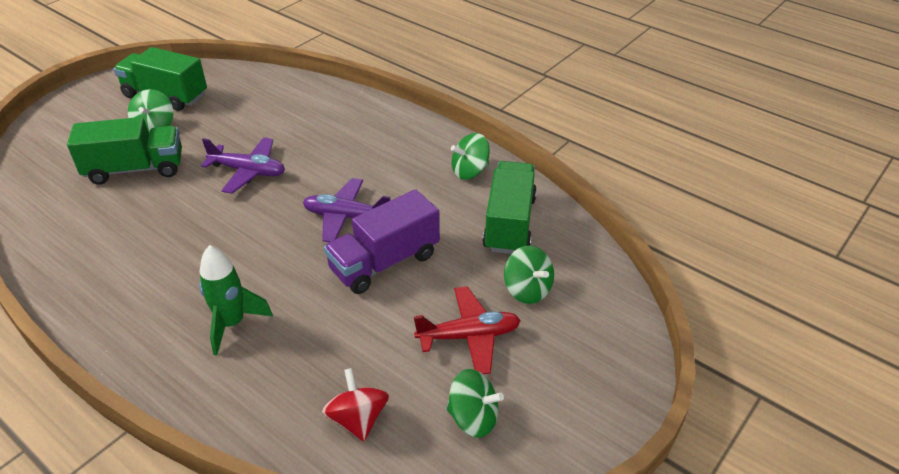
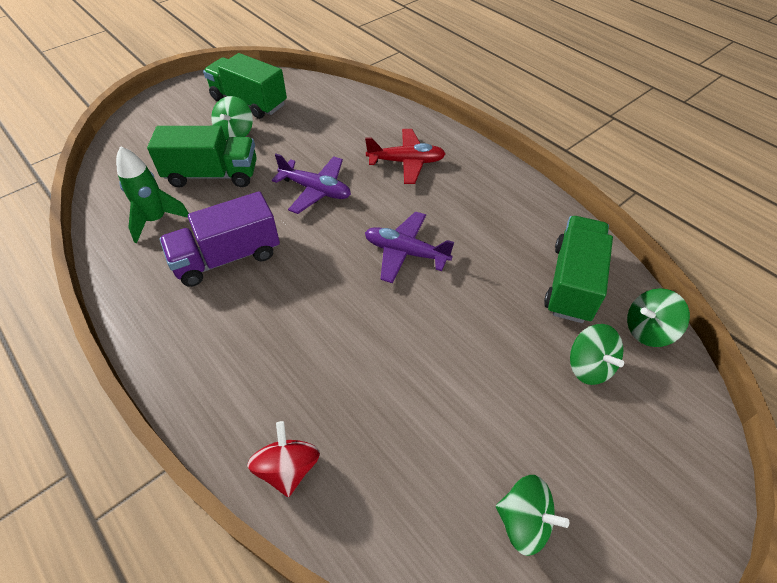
camera: 10 degrees right, 10 degrees up
green rocket [199,245,273,356] -> green rocket moved to [116,146,189,243]
red spinning top [322,368,389,441] -> red spinning top moved to [247,421,320,497]
purple truck [324,189,440,294] -> purple truck moved to [160,191,280,287]
red plane [414,286,521,374] -> red plane moved to [365,129,446,184]
green spinning top [451,133,490,180] -> green spinning top moved to [627,288,690,347]

